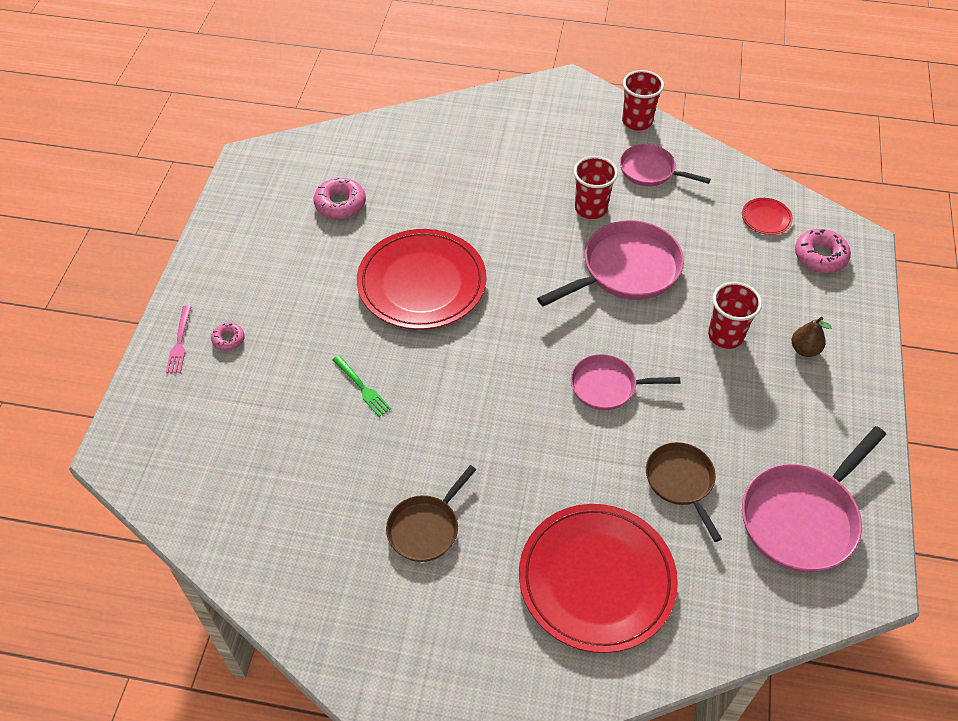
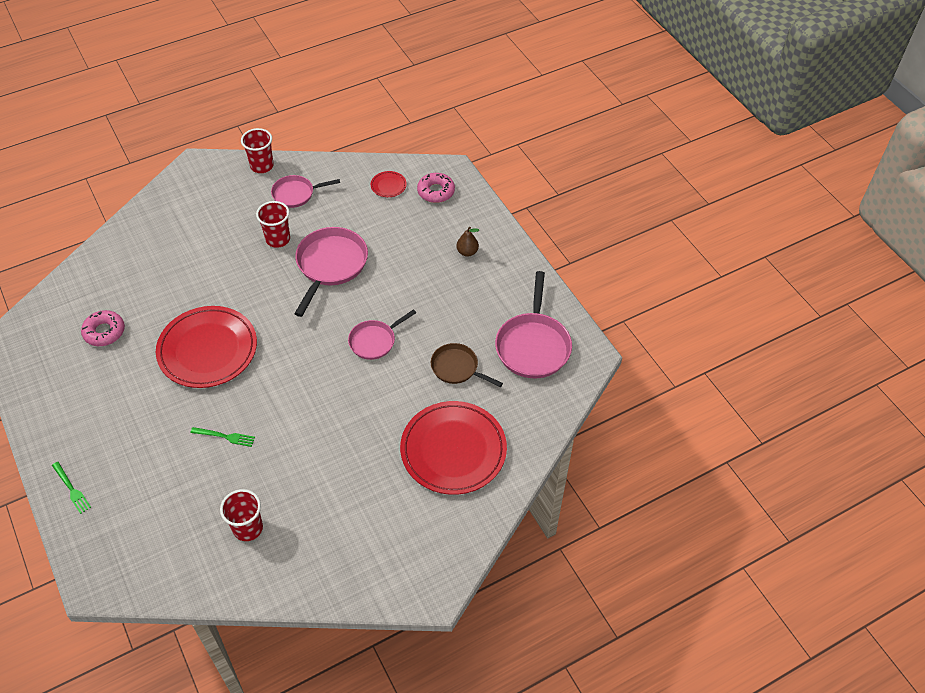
camera: 40 degrees left, 0 degrees up
pink fork [166,305,192,373] -> green fork [52,462,91,514]
pink donut [211,323,245,351] -> none
brown pan [386,465,476,562] -> none
red cup [708,282,762,349] -> red cup moved to [220,489,263,541]

